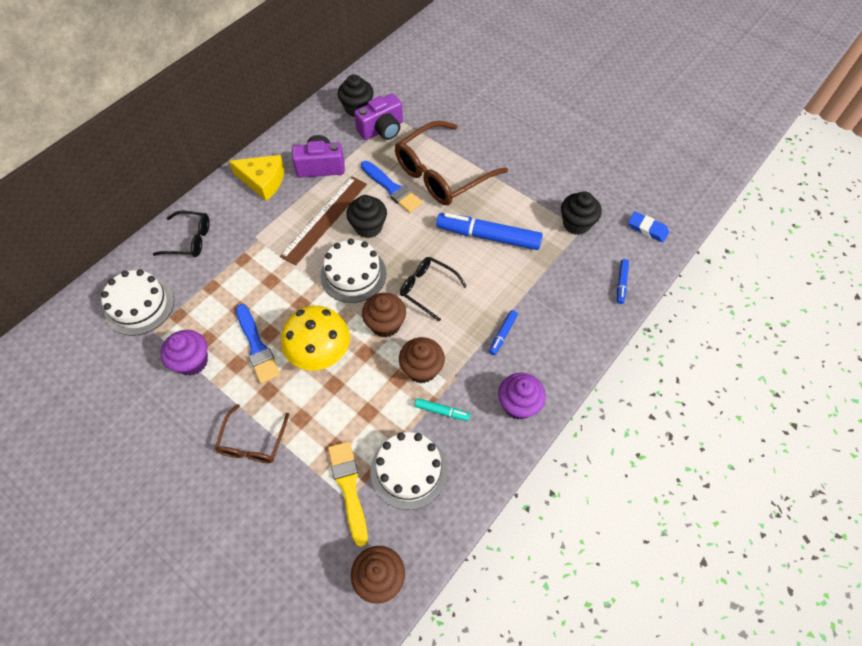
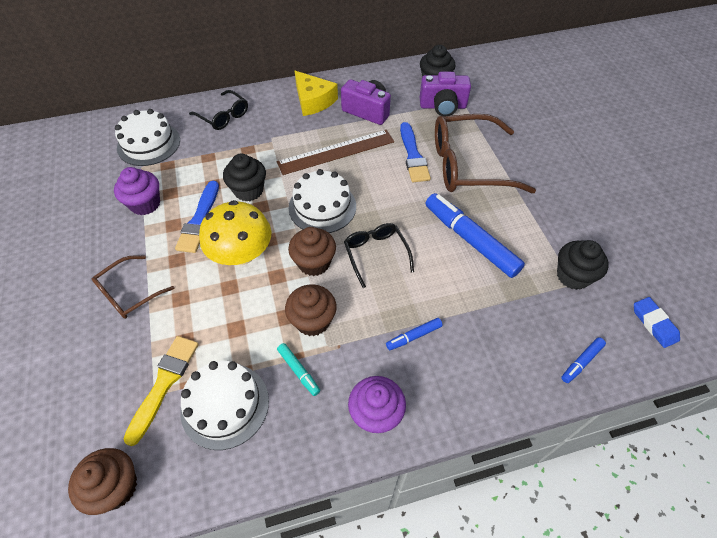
camera: 35 degrees right, 5 degrees down
black cupcake [346,195,387,238] -> black cupcake moved to [223,154,266,202]

